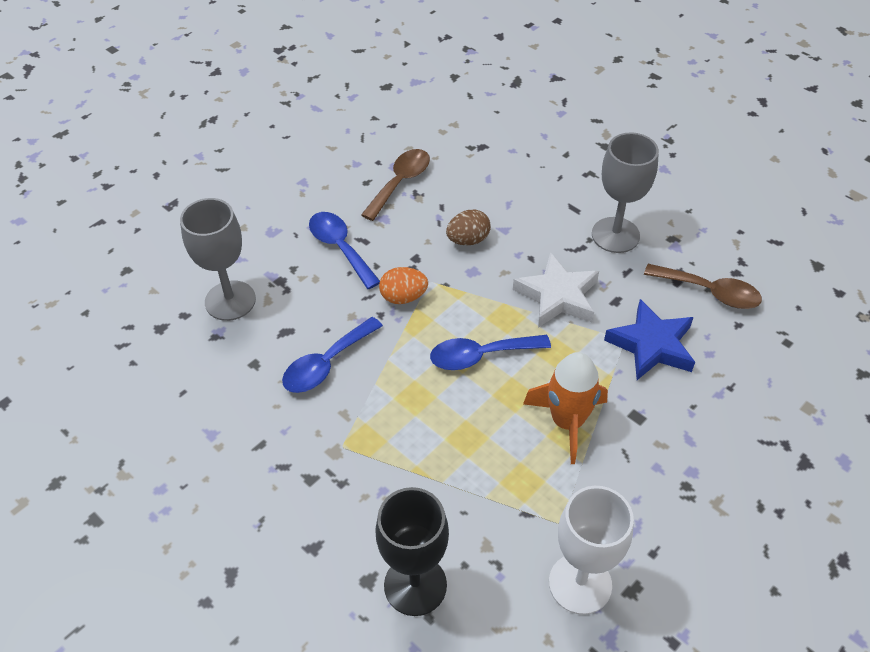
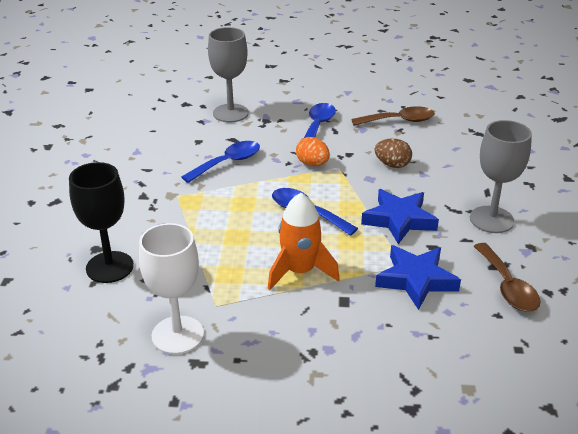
camera: 50 degrees right, 15 degrees down
blue spoon [282,317,383,393] -> blue spoon turned 135 degrees clockwise [181,141,260,183]
white star [513,252,599,328] -> blue star [361,189,439,244]

